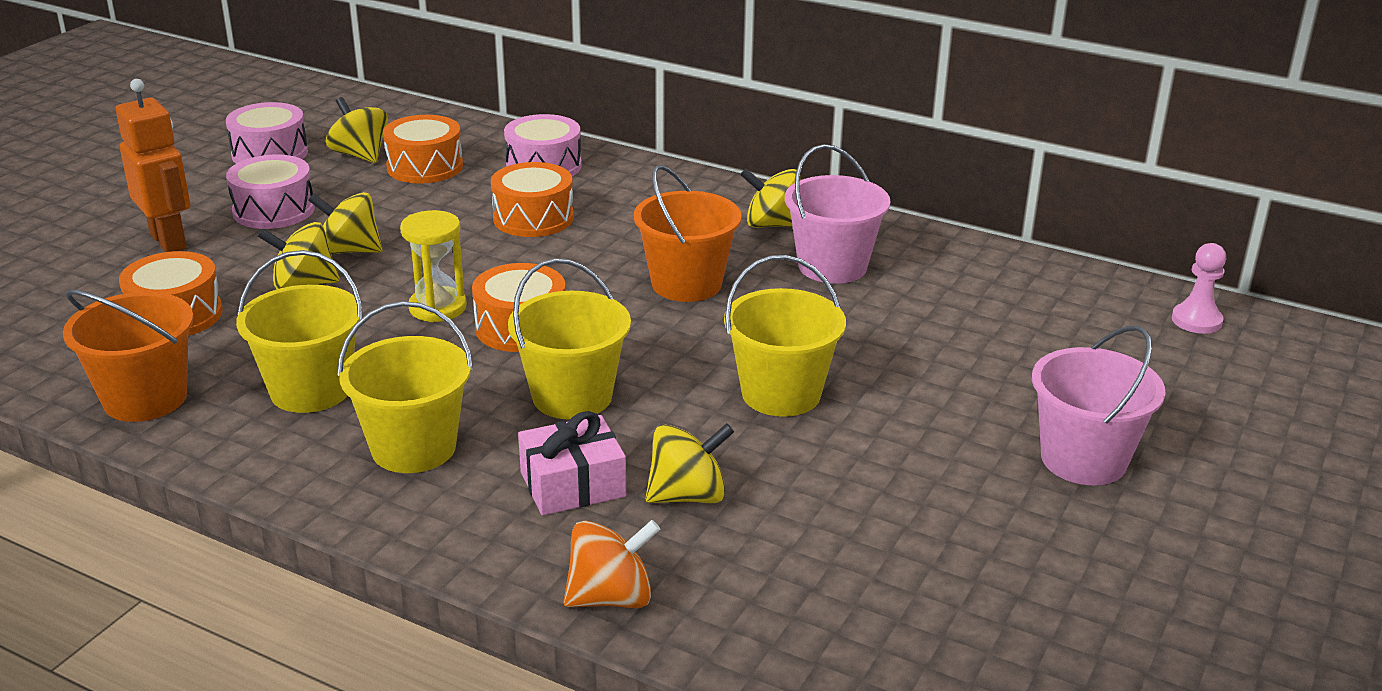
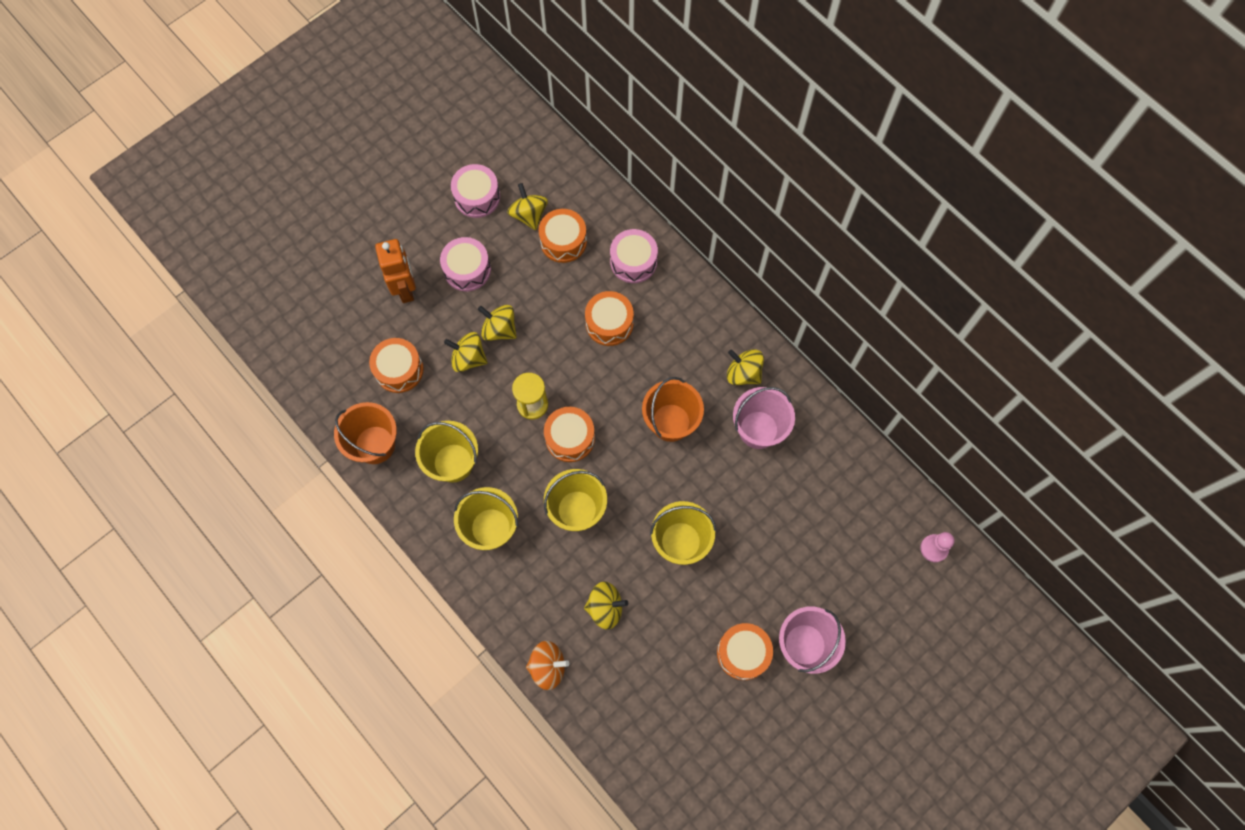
camera: 20 degrees right, 40 degrees up
pink gift [518,411,626,516] -> none
none -> orange drum [717,623,773,680]

